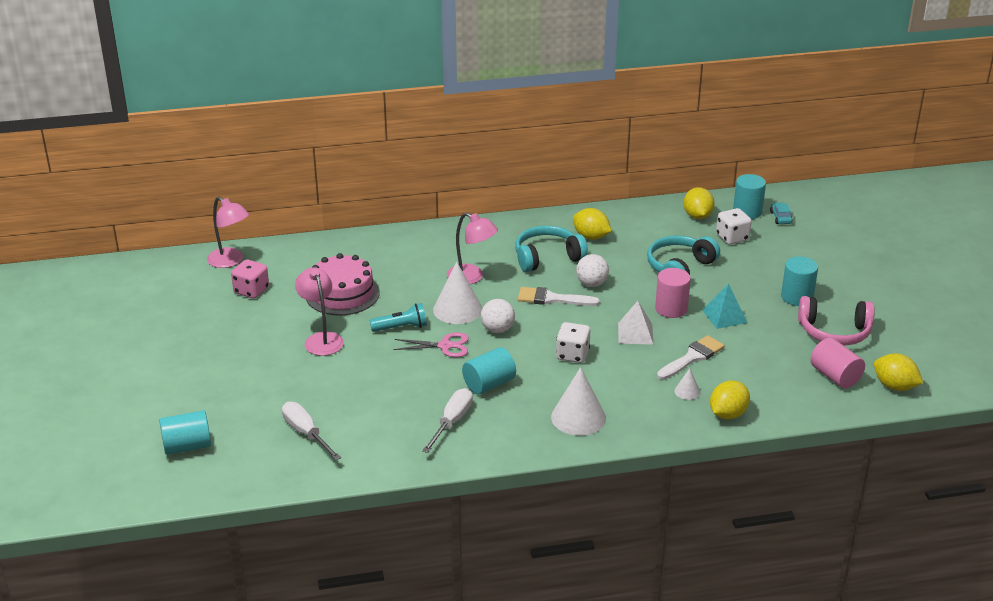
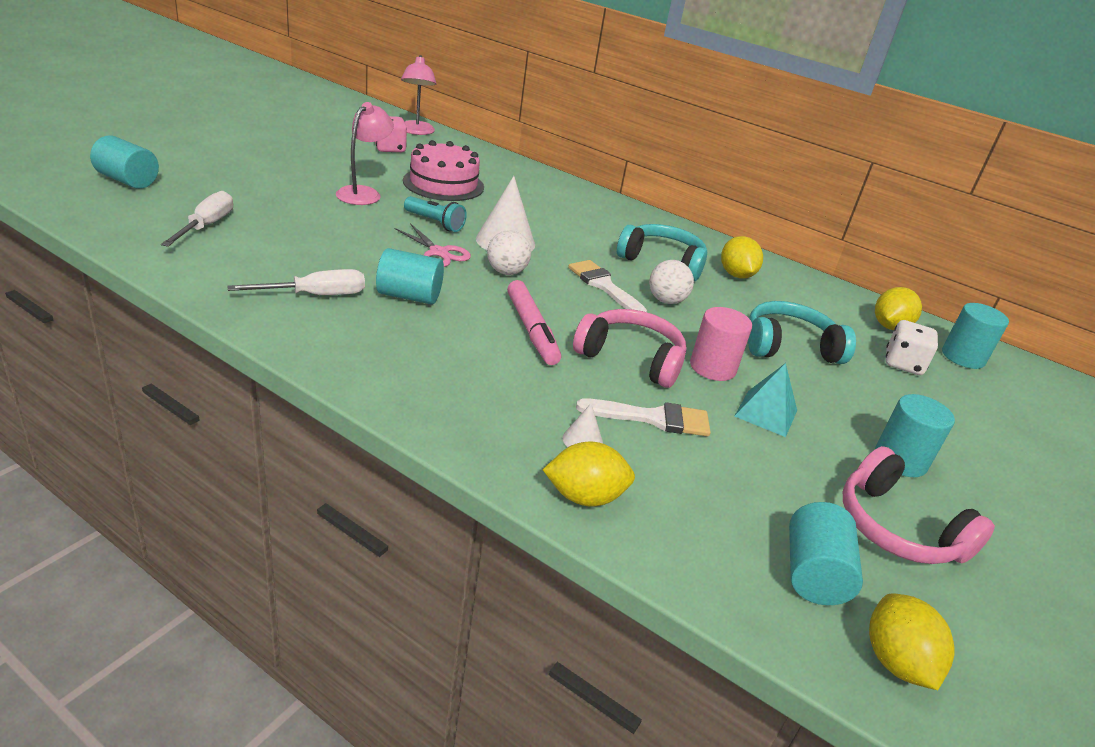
camera: 40 degrees right, 0 degrees up
pink lamp [447,212,498,284] -> none
white cone [551,367,606,436] -> none
white dice [556,322,590,363] -> pink marker [507,280,561,365]
white pyramid [618,301,654,345] -> pink headphones [573,309,686,388]
turquoise car [770,202,793,224] -> none
pink cylinder [810,338,865,388] -> turquoise cylinder [789,502,863,605]

